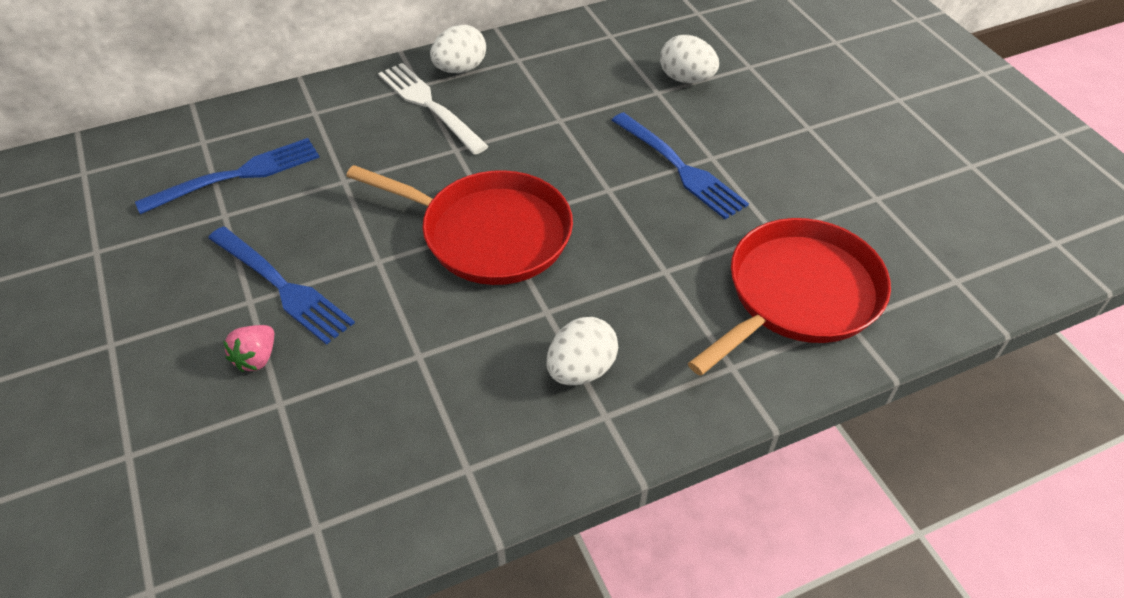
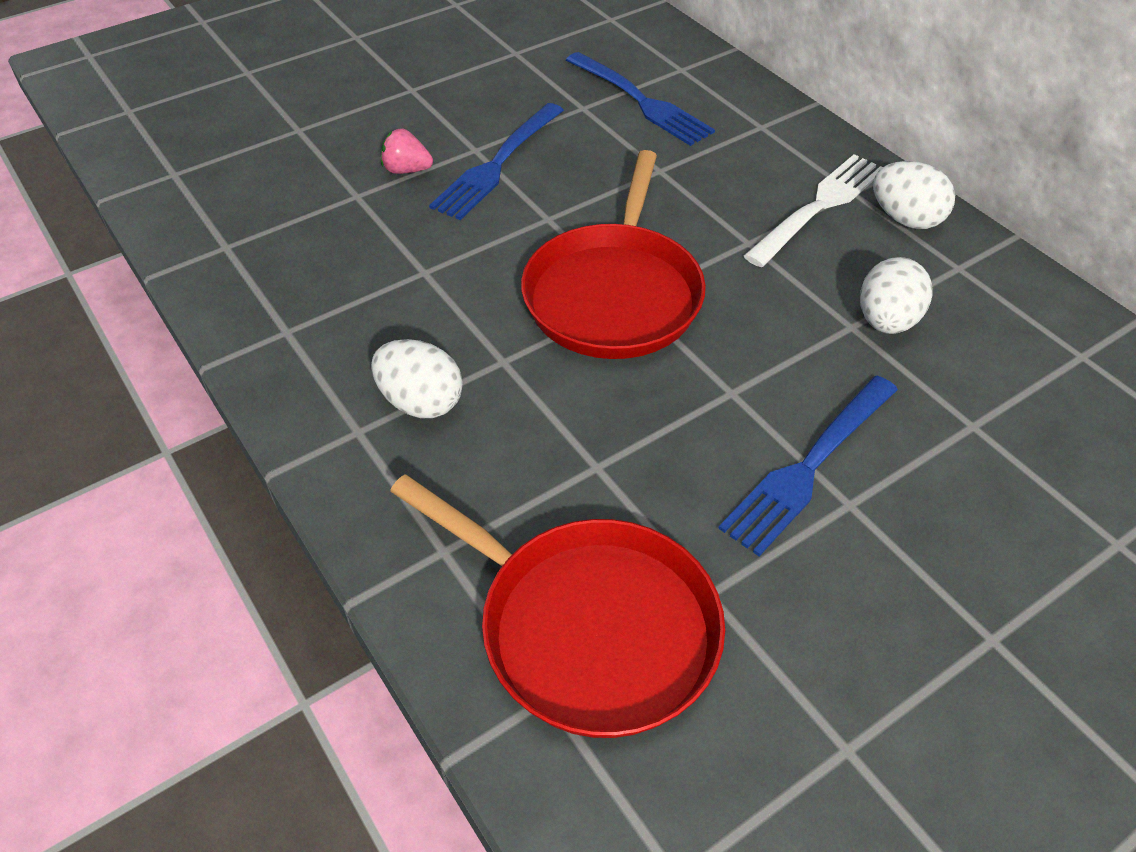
camera: 80 degrees right, 0 degrees up
white egg [660,35,719,83] -> white egg moved to [860,257,932,334]

